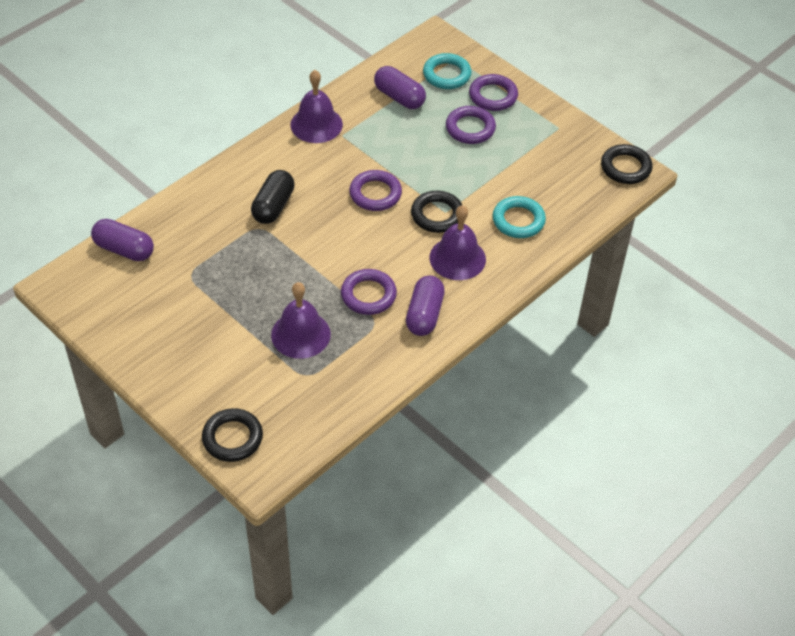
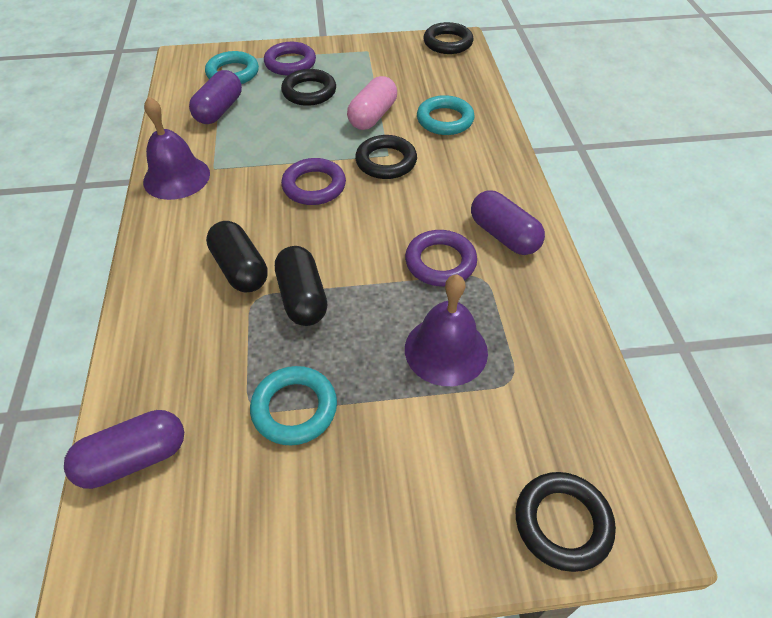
camera: 50 degrees left, 0 degrees up
purple capsule [374,66,426,109] -> purple capsule turned 60 degrees counterclockwise [189,70,242,124]
purple bell [430,205,486,280] -> none
purple ring [446,106,496,144] -> black ring [281,69,336,106]
none -> turquoise ring [250,366,337,445]
none -> black capsule [275,246,327,326]
none -> pink capsule [347,76,397,130]

